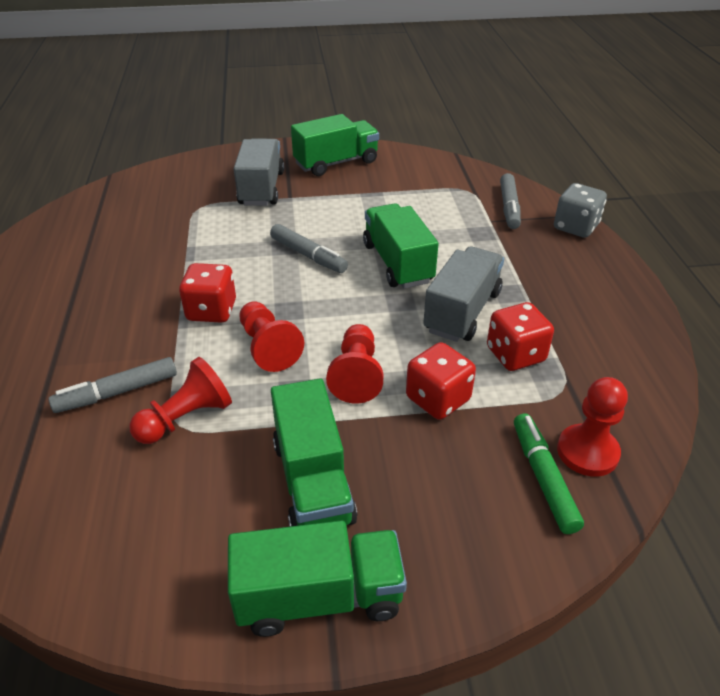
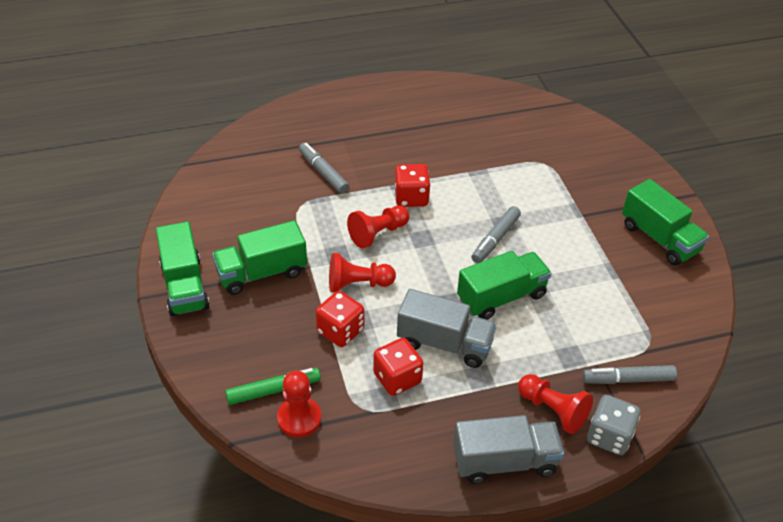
camera: 80 degrees right, 5 degrees up
red pawn [129,357,232,444] -> red pawn moved to [518,374,593,434]
grey truck [234,139,284,206] -> grey truck moved to [453,415,564,484]

